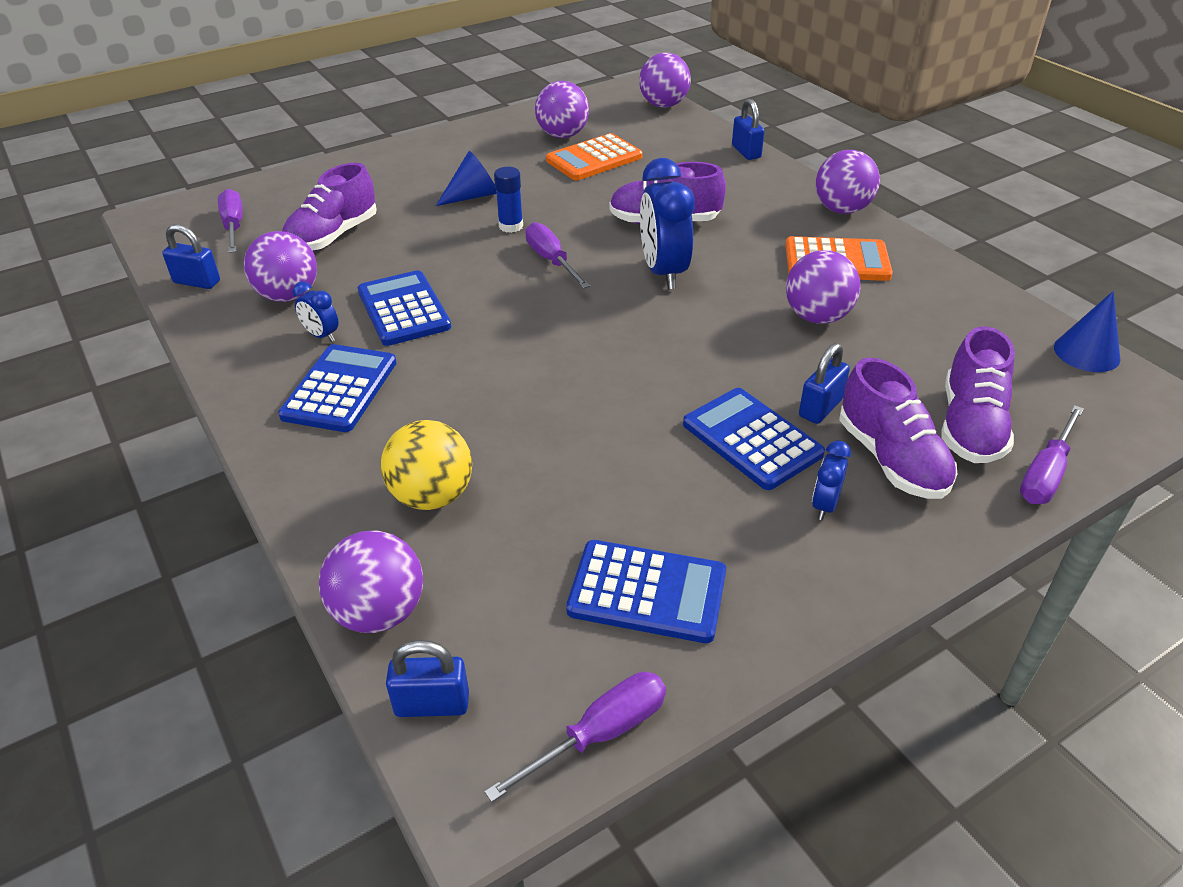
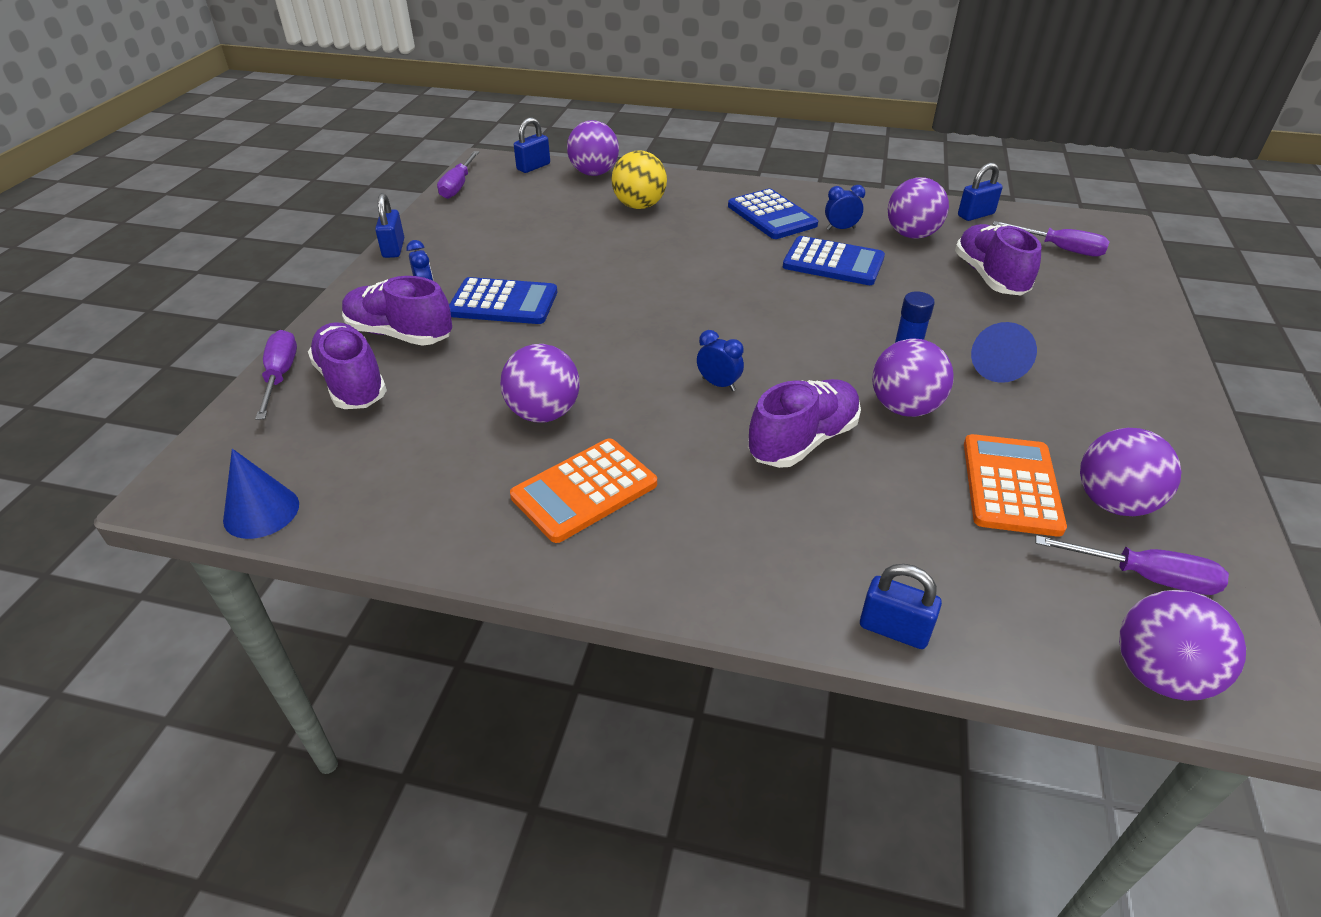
camera: 135 degrees right, 0 degrees up
purple screwdriver [525,222,590,289] -> purple screwdriver moved to [1036,535,1229,595]
blue calculator [566,540,726,643] -> none
blue clock [640,158,695,290] -> blue clock [697,330,744,391], size x0.49
blue padlock [799,343,850,424] -> blue padlock moved to [375,193,404,258]
purple ball [816,150,880,214] -> purple ball moved to [872,339,954,417]

